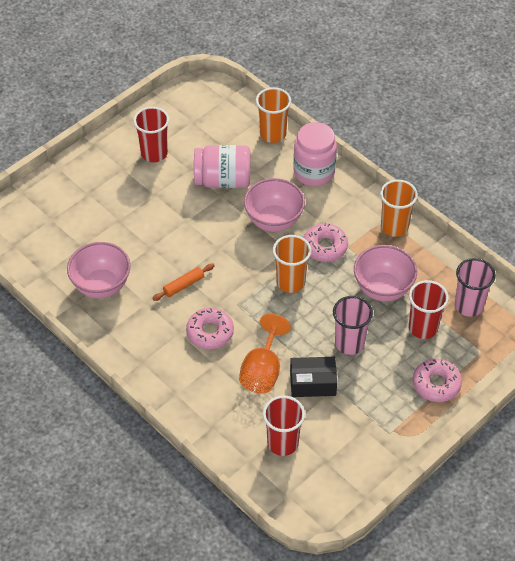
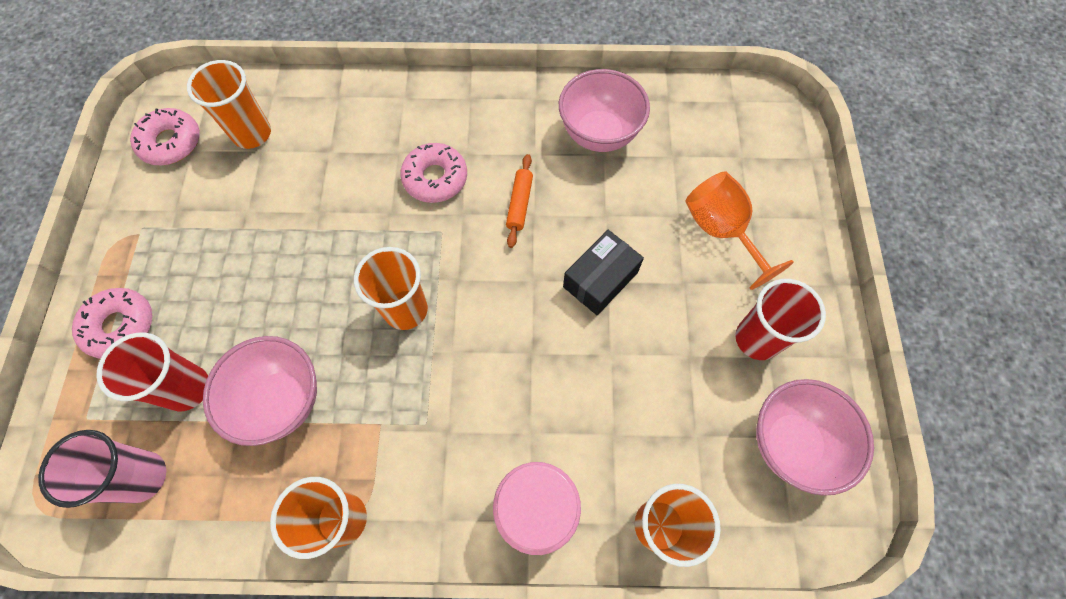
camera: 135 degrees right, 15 degrees up
pink jar [194,145,250,188] -> none
orange goblet [239,314,291,393] -> orange goblet moved to [685,171,794,290]
pink bowl [244,178,305,232] -> pink bowl moved to [756,379,874,496]
red cup [263,395,305,456] -> orange cup [187,60,271,149]
black box [290,357,337,397] -> black box moved to [563,230,644,315]
pink donut [303,223,348,262] -> pink donut moved to [130,108,200,165]
pink cup [333,296,373,355] -> none

